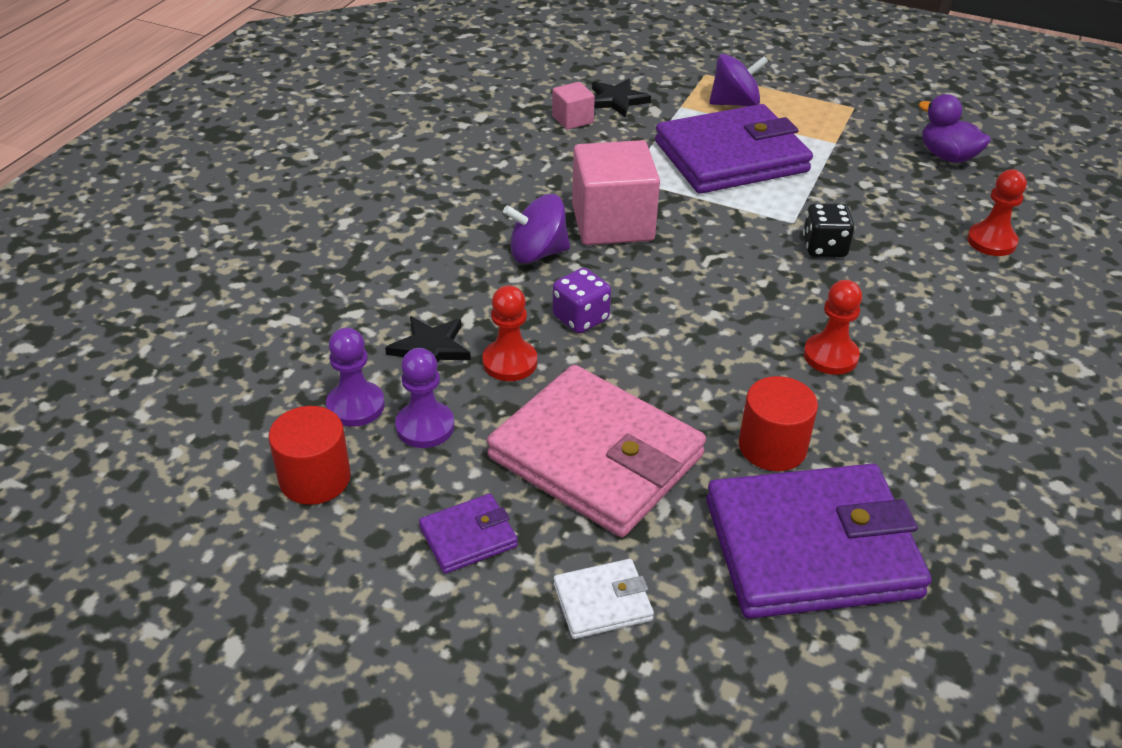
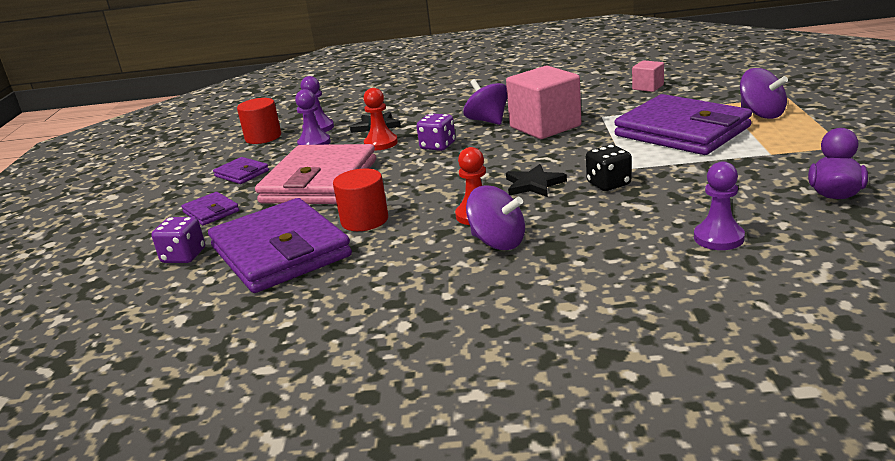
camera: 70 degrees right, 15 degrees down
white wallet [553,559,654,639] -> purple wallet [181,192,239,225]
black star [592,79,651,117] -> black star moved to [506,164,567,197]
red pawn [967,170,1027,256] -> purple pawn [694,161,745,250]
none -> purple dice [152,217,205,263]
none -> purple spinning top [466,185,525,250]

